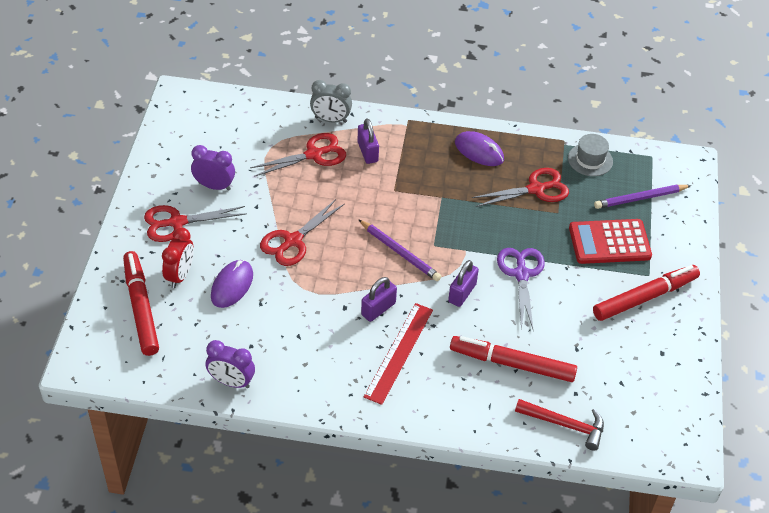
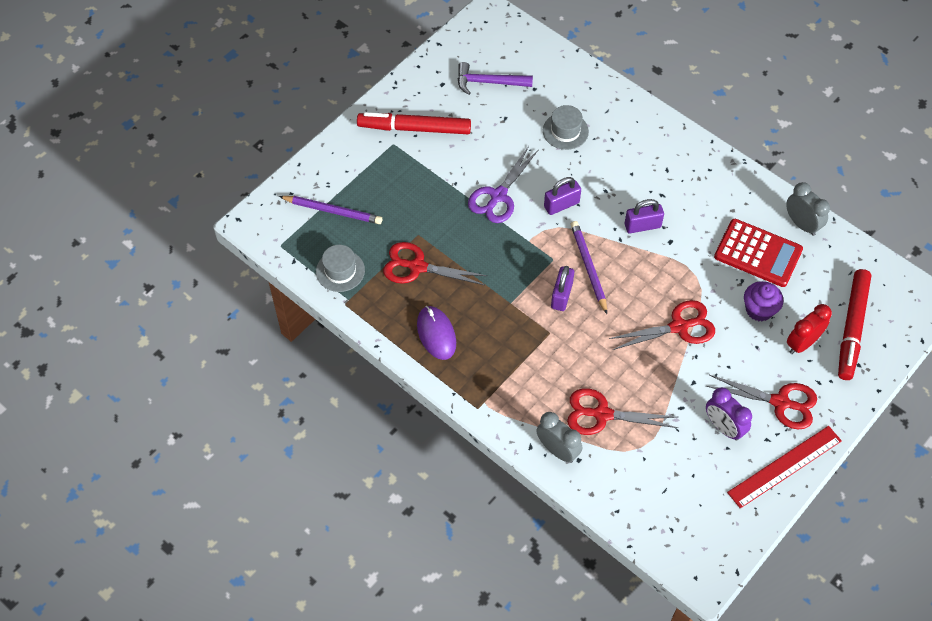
camera: 145 degrees left, 10 degrees up
purple clock [206,340,255,388] -> grey clock [786,182,830,236]
purple mouse [211,260,253,308] -> purple cupcake [744,281,783,322]
purple padlock [357,118,379,164] -> purple padlock moved to [551,266,574,311]
red ruler [364,303,433,405] -> red ruler moved to [727,426,842,509]
red marker [450,336,577,382] -> grey hat [543,105,589,150]
red hammer [515,399,604,451] -> none
red calculator [569,219,652,264] -> red calculator moved to [714,219,803,287]
none -> purple hammer [458,62,533,95]

